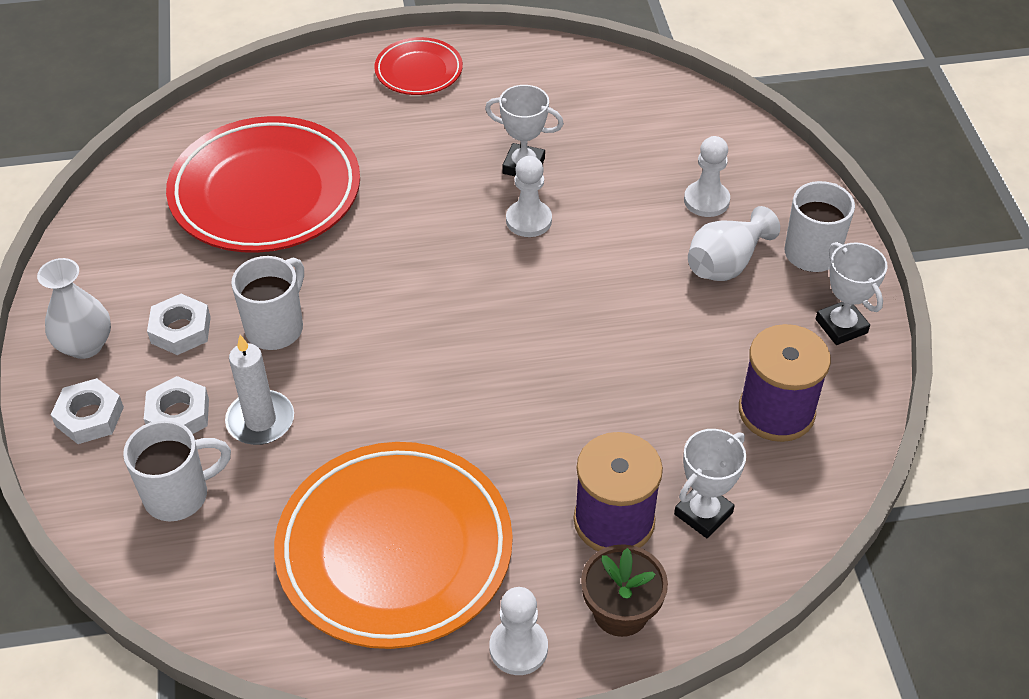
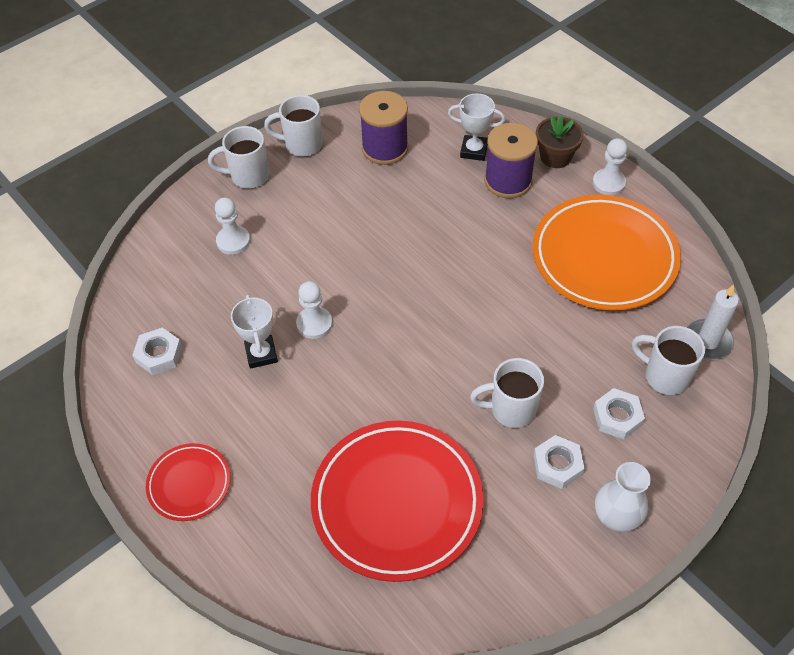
camera: 120 degrees left, 5 degrees up
white nut [51,378,124,444] -> white nut moved to [132,327,182,375]
white candle [225,335,294,445] -> white candle moved to [687,284,739,359]
white vase [688,206,780,281] -> none
white trophy [816,242,888,345] -> white mug [264,95,322,157]

